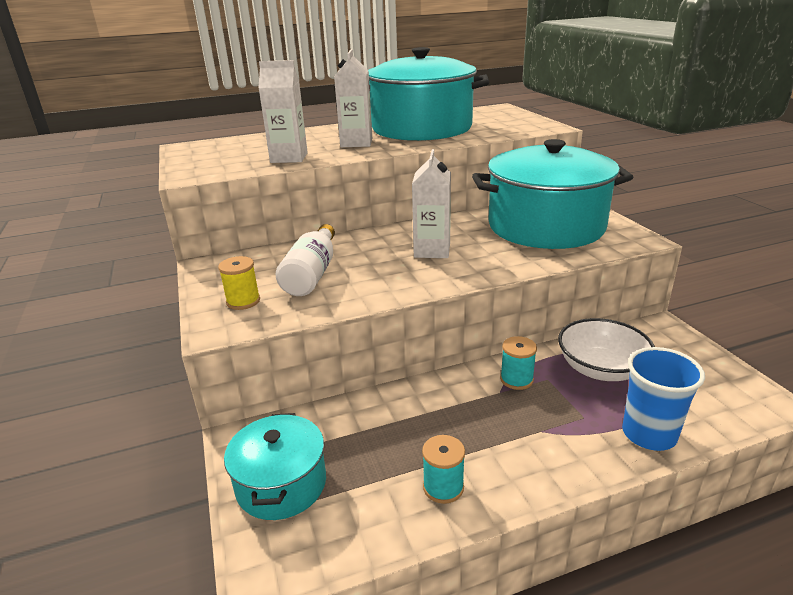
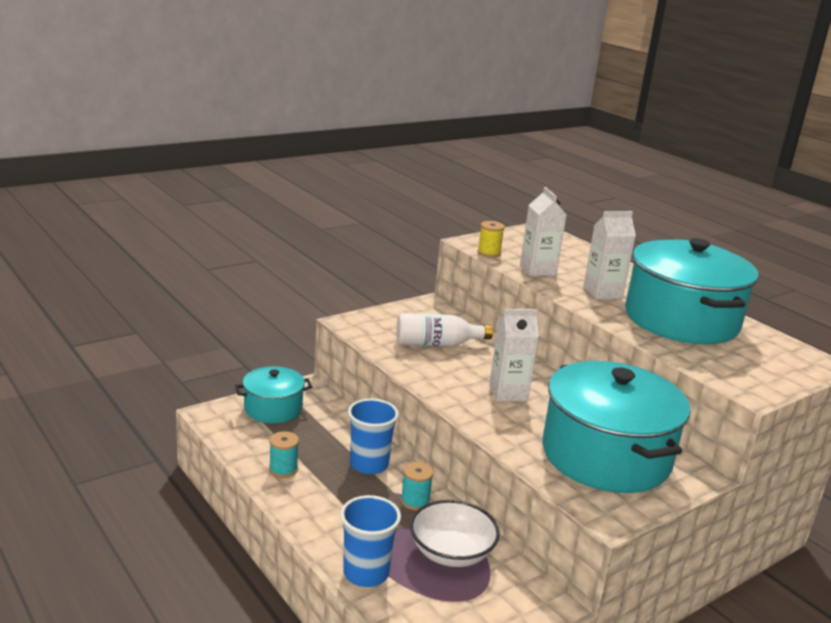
camera: 70 degrees right, 5 degrees down
yellow spool [218,256,260,310] -> yellow spool moved to [477,221,505,258]
none -> blue cup [348,398,399,474]

